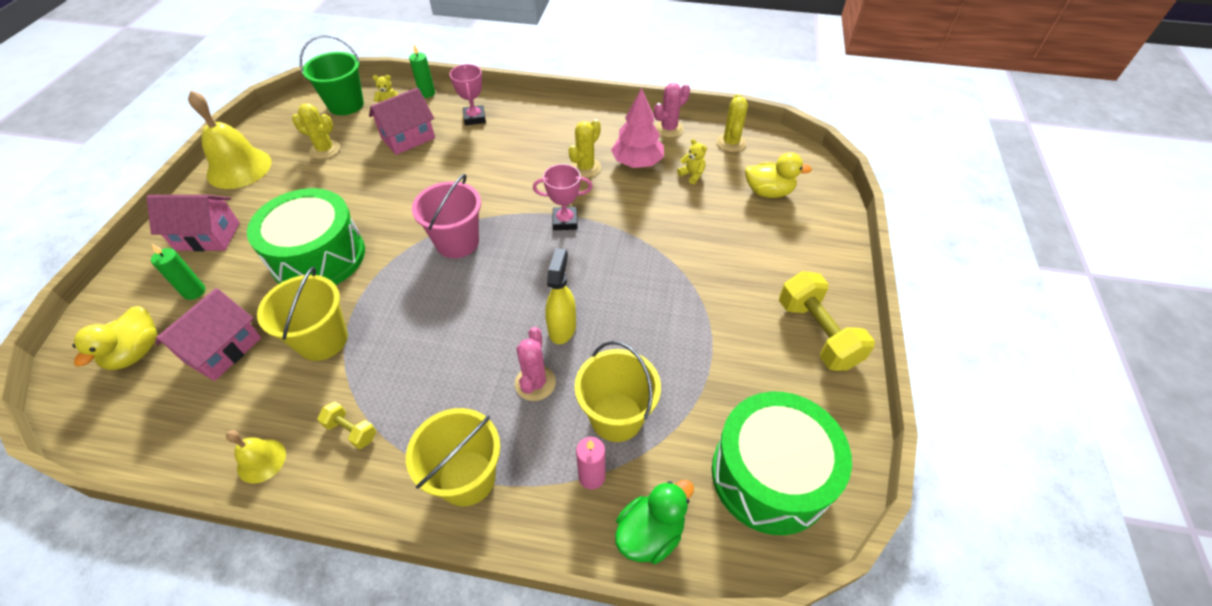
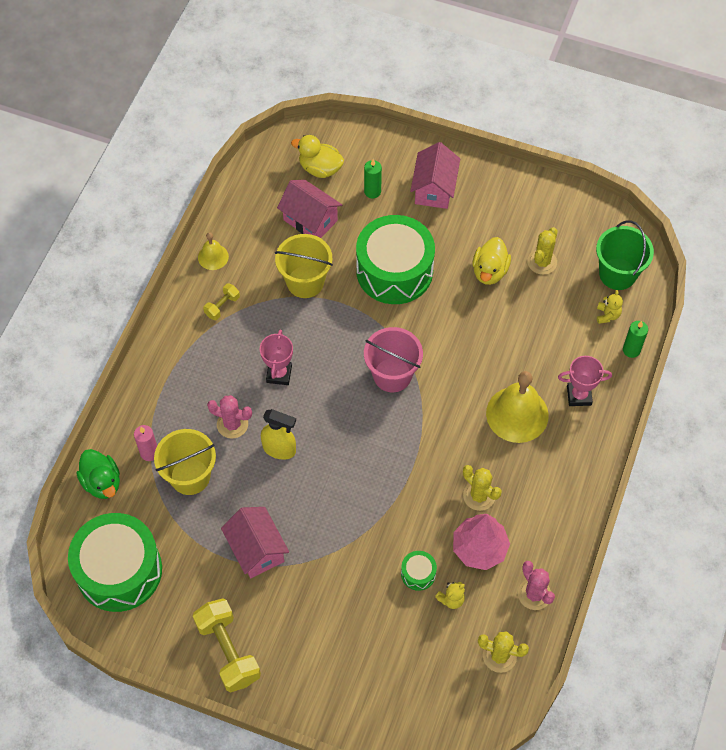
camera: 100 degrees right, 10 degrees up
yellow bell [188,91,271,189] -> yellow bell moved to [486,371,549,443]
pink house [369,88,435,155] -> pink house moved to [221,507,289,579]
yellow bucket [406,408,500,506] -> none
pink trophy [533,164,593,230] -> pink trophy moved to [260,330,293,385]
yellow duck [745,152,812,198] -> yellow duck moved to [473,237,511,285]
yellow dumbbell [779,271,875,371] -> yellow dumbbell turned 75 degrees clockwise [193,598,261,692]
none -> green drum [401,551,437,591]

